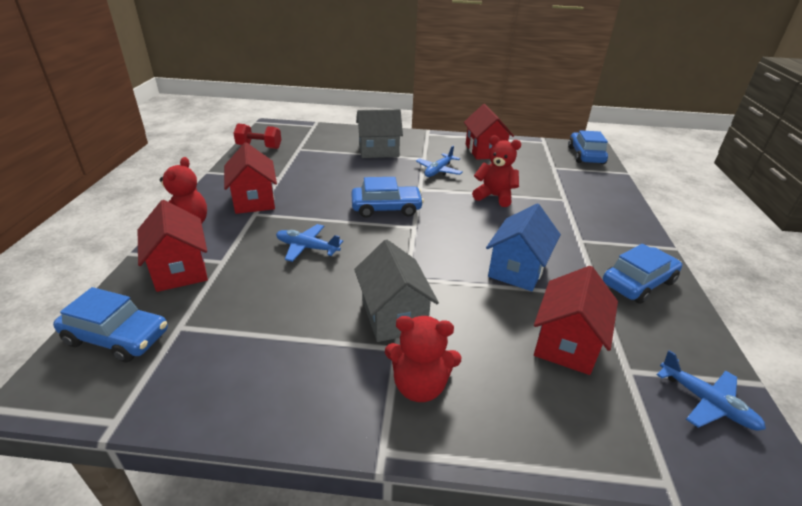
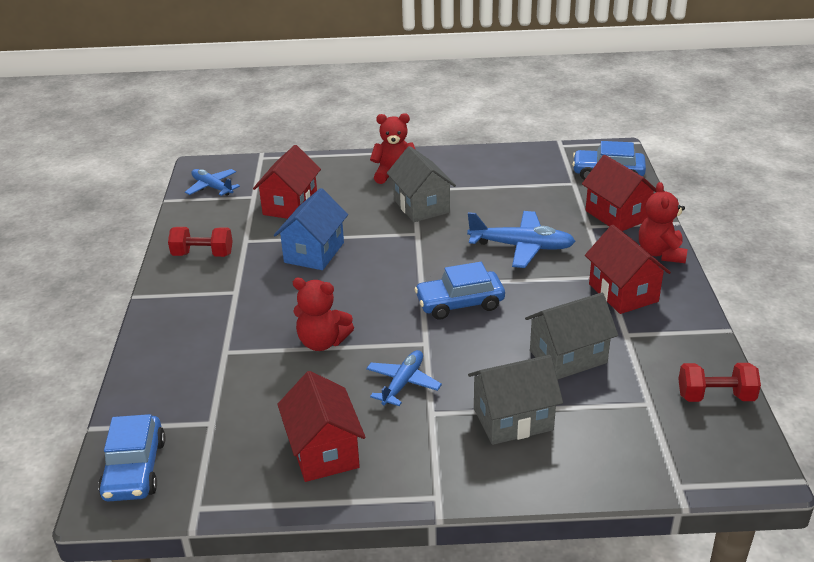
camera: 175 degrees right, 0 degrees up
blue plane [276,224,343,262] -> blue plane [467,211,576,268], size x1.51
blue car [603,244,682,304] -> red dumbbell [168,227,233,257]
none -> grey house [525,293,618,379]

